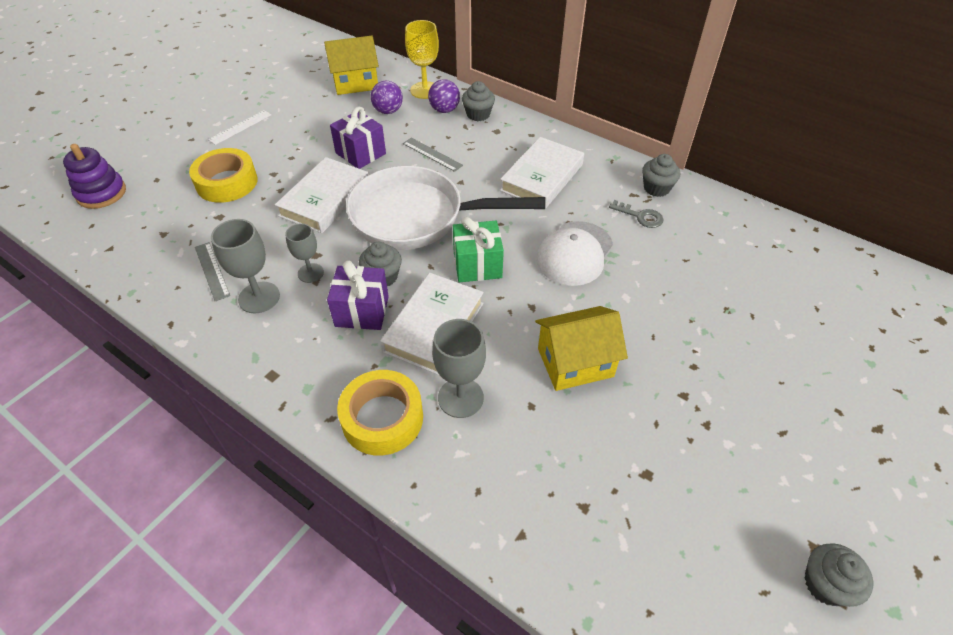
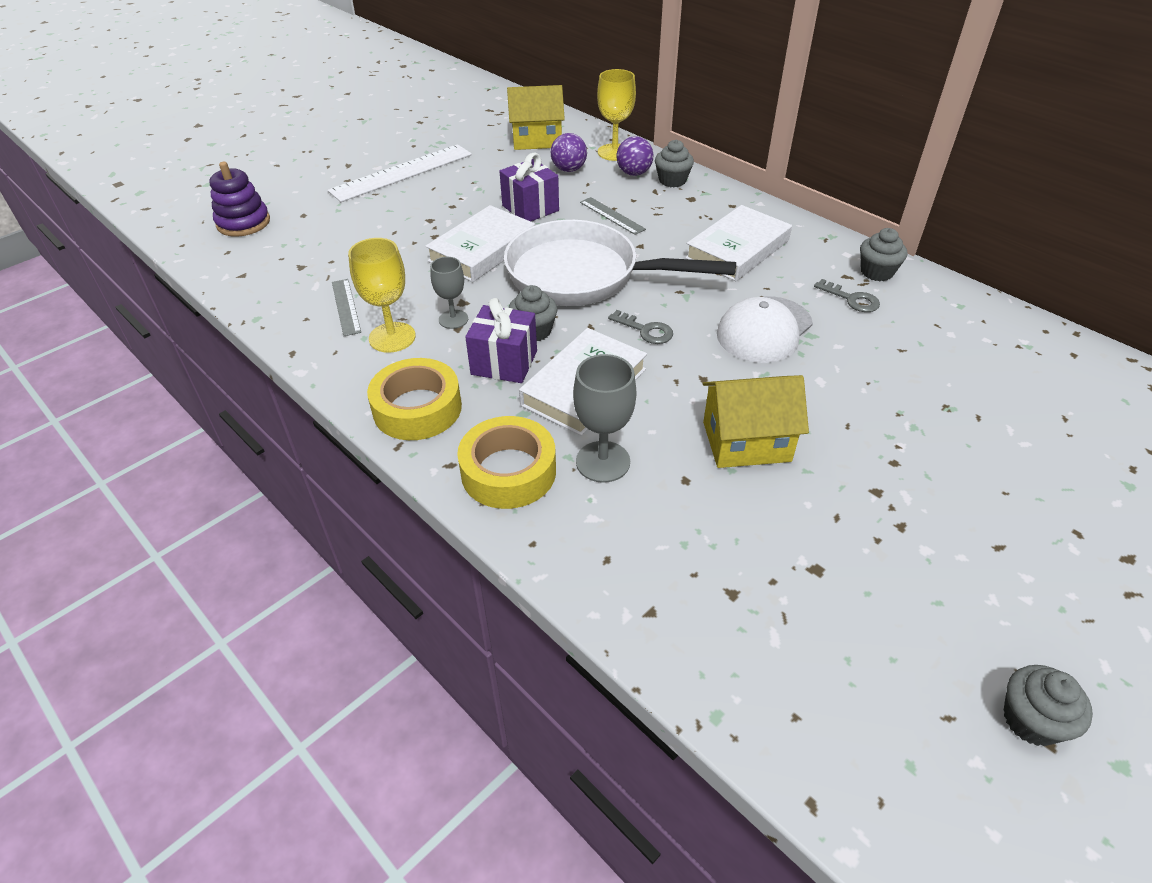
camera: 10 degrees right, 5 degrees down
yellow tape [189,148,258,203] -> yellow tape moved to [367,358,462,440]
white ruler [208,110,271,145] -> white ruler [328,144,472,202], size x1.98
grey goblet [211,219,280,313] -> yellow goblet [348,238,416,353]
green gift [453,217,504,282] -> grey key [608,310,673,344]

